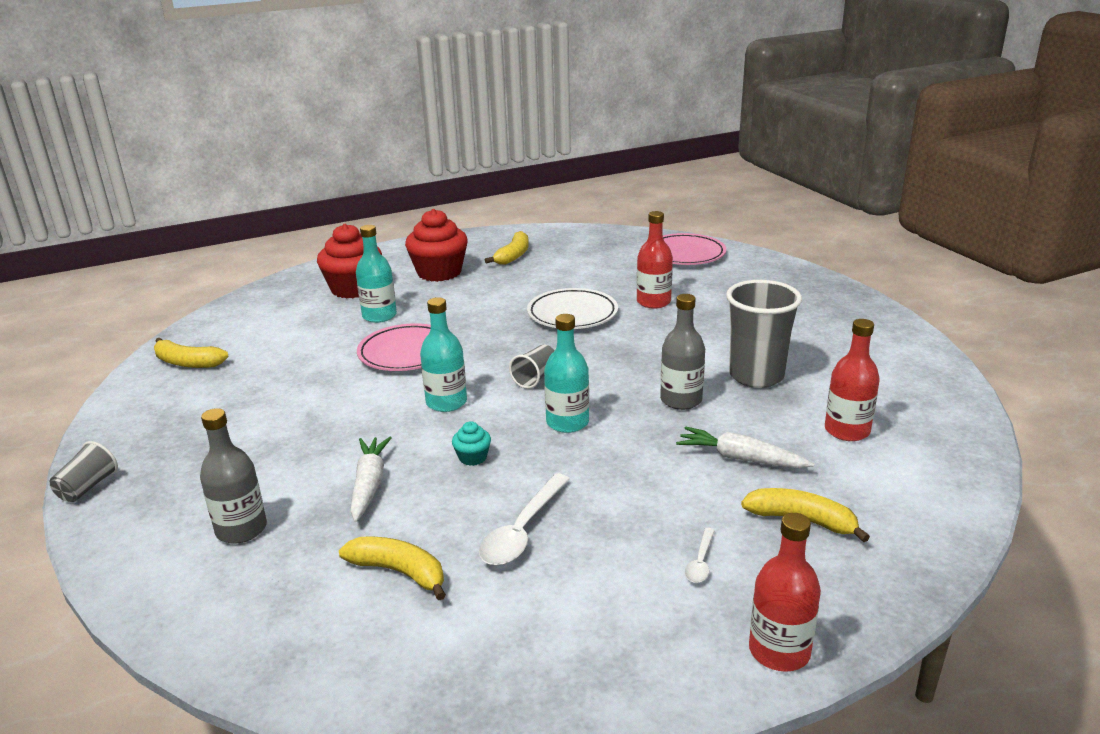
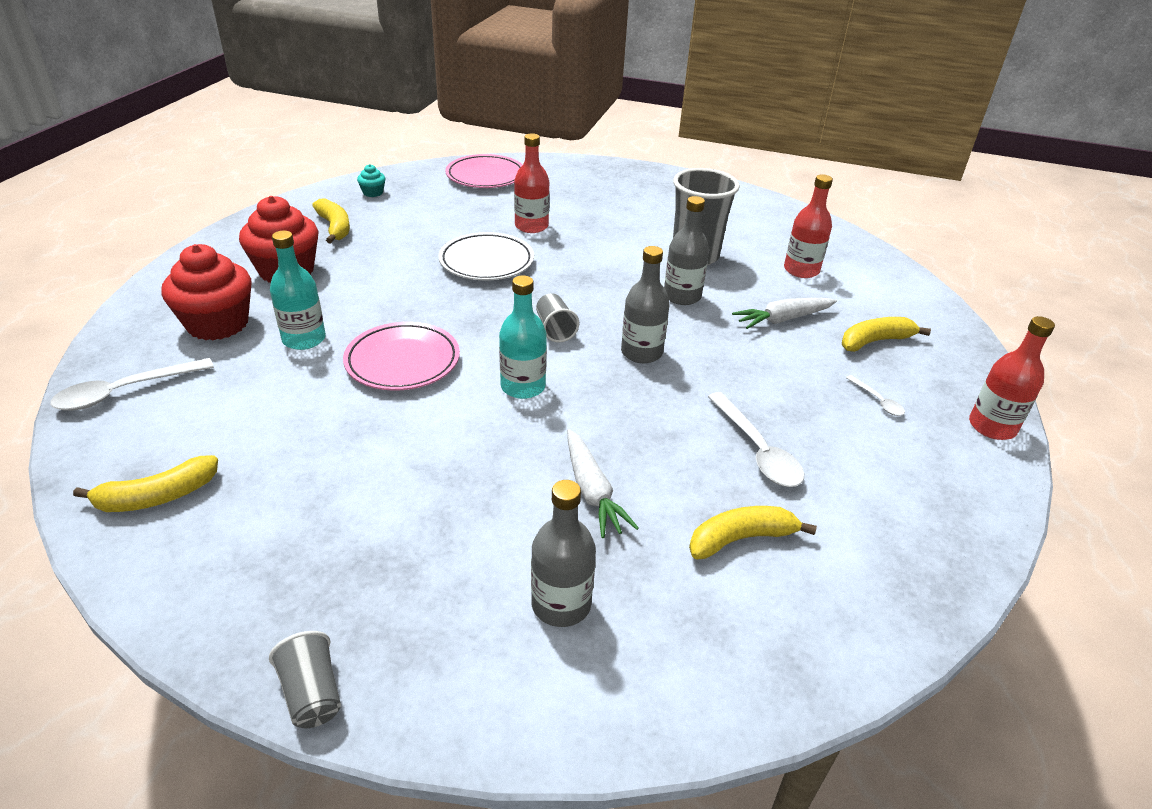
camera: 50 degrees left, 10 degrees up
white carrot [350,437,391,522] -> white carrot turned 150 degrees counterclockwise [567,429,639,538]
turquoise cupcake [452,421,491,466] -> turquoise cupcake moved to [357,164,386,197]
turquoise bottle [544,314,589,433] -> grey bottle [621,246,670,363]
none -> white spoon [50,358,214,411]

